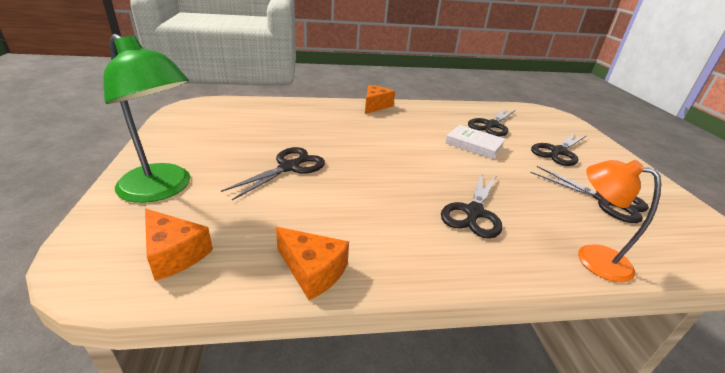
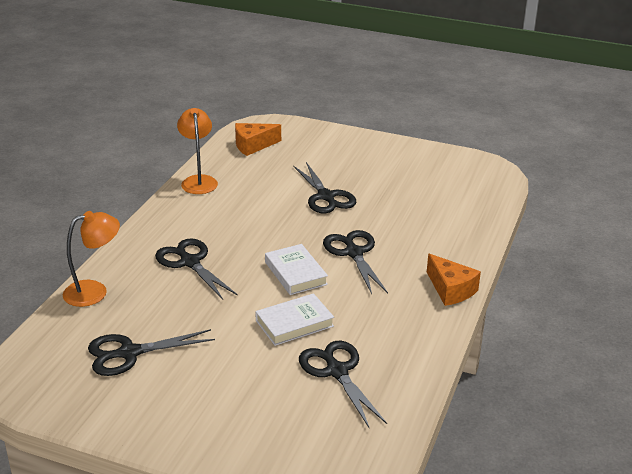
camera: 120 degrees right, 0 degrees up
green lamp [103,34,191,203] -> none
orange cheese [276,227,349,300] -> orange lamp [177,108,218,194]
black scissors [531,133,587,166] -> black scissors moved to [323,230,388,294]
none -> white book [265,244,328,295]

